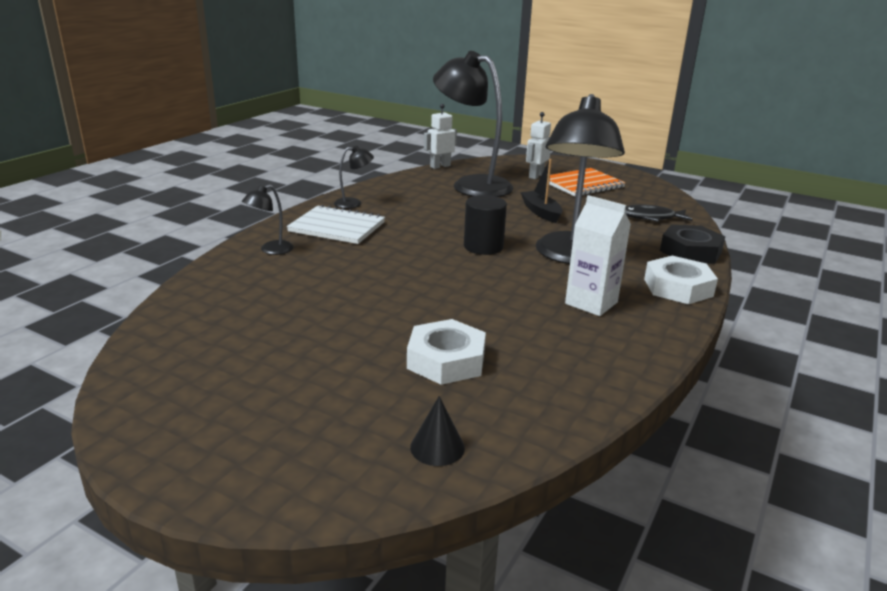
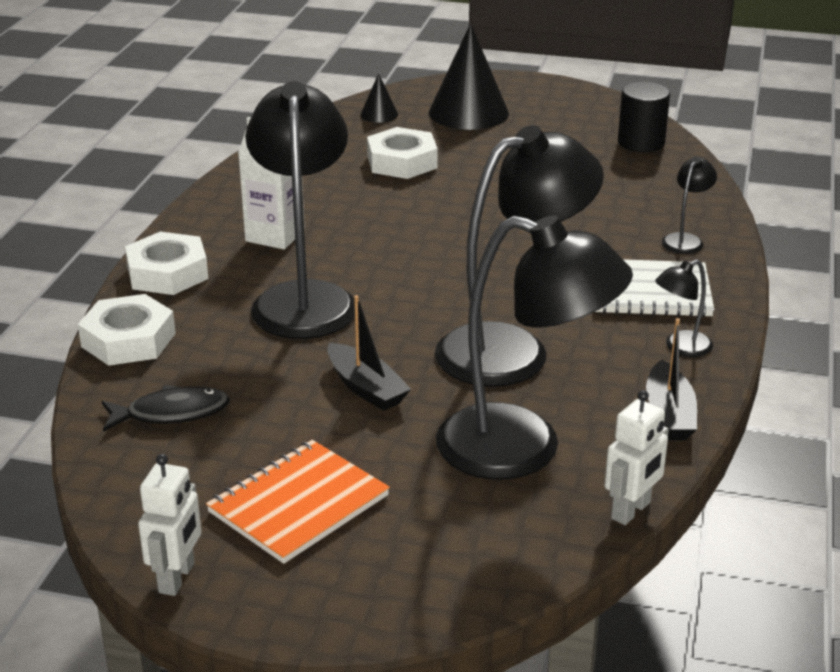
camera: 165 degrees right, 5 degrees up
black cylinder [464,195,507,255] -> black cylinder moved to [618,82,670,152]
white robot [526,112,551,179] -> white robot moved to [138,454,201,596]
black nut [660,225,725,264] -> white nut [78,294,176,366]
none -> black cone [429,23,509,130]
none -> black lamp [435,125,604,387]
none -> black boat [646,318,697,440]

